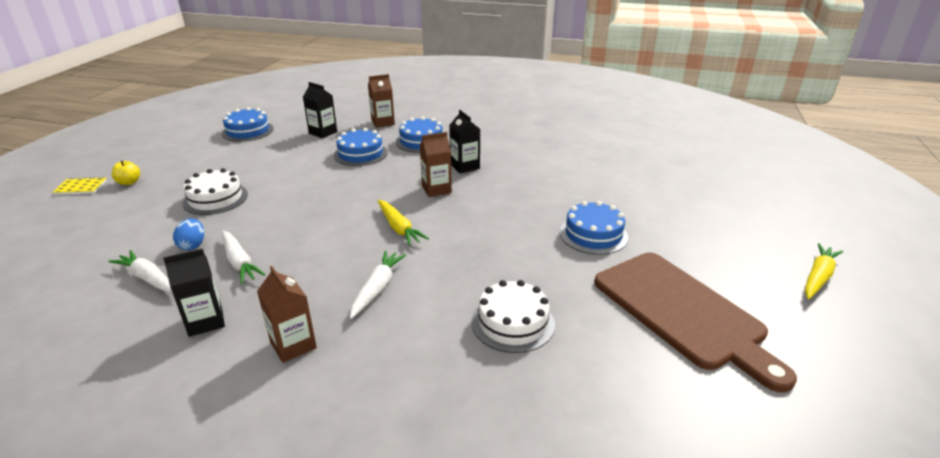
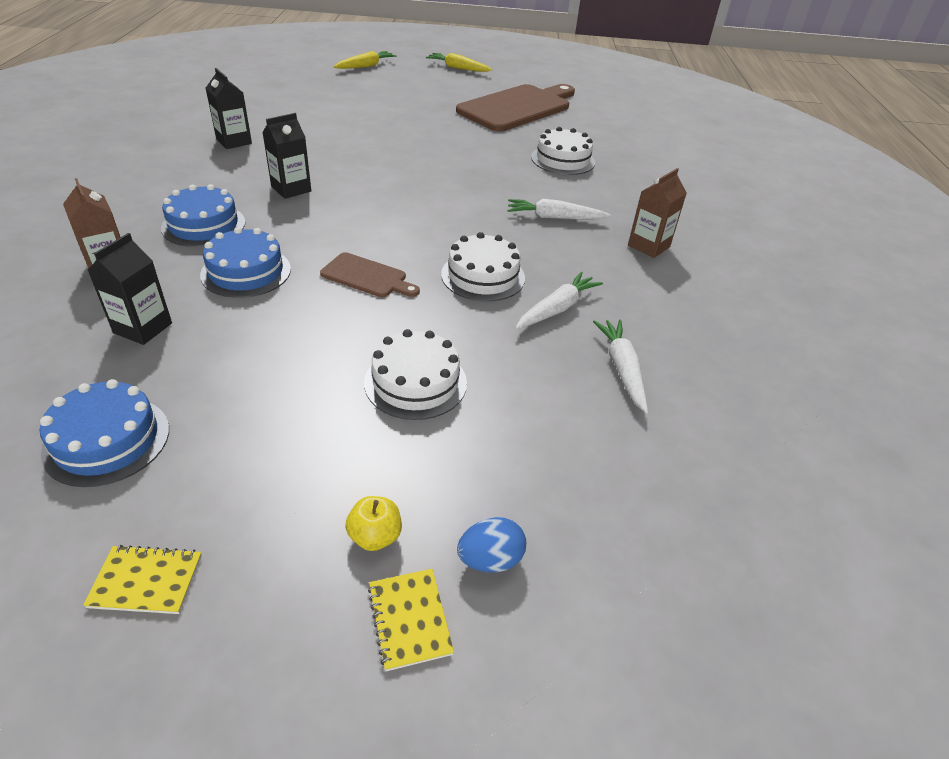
camera: 105 degrees left, 10 degrees up
white carrot [108,250,173,293] -> white carrot turned 150 degrees clockwise [593,320,648,413]
black carton [163,249,225,337] -> black carton moved to [206,68,252,149]
blue egg [173,218,205,250] -> blue egg moved to [457,517,526,572]
yellow carrot [378,200,429,246] -> yellow carrot moved to [333,51,397,69]
brown carton [420,132,452,197] -> none
blue cake [560,201,628,255] -> none
none -> yellow notebook [83,545,202,614]
none -> brown cutting board [320,252,420,297]
none -> white cake [441,232,525,301]

